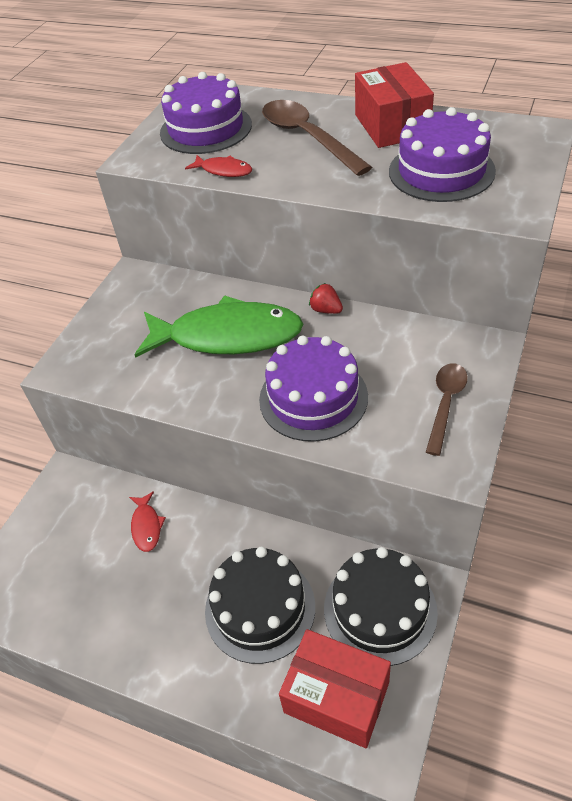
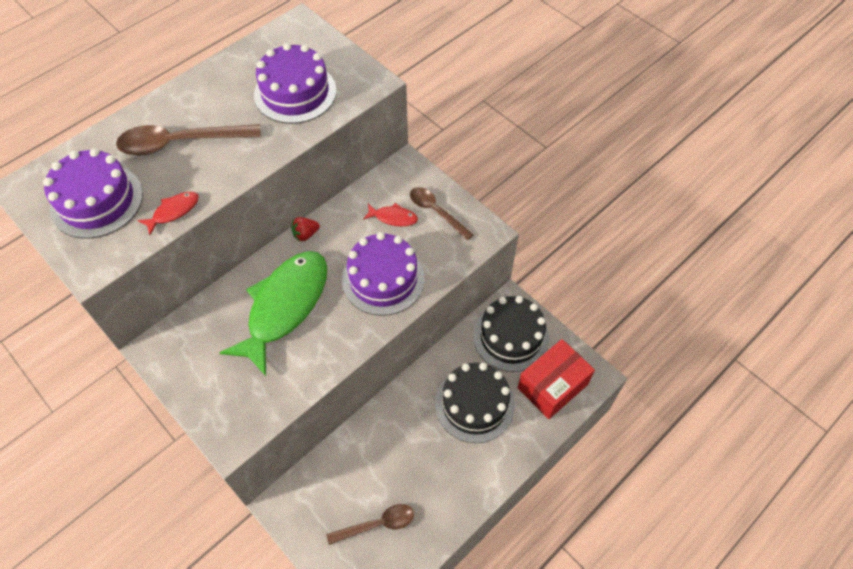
camera: 70 degrees left, 10 degrees up
red fish [129,491,166,552] -> red fish moved to [363,203,418,227]
red box [355,62,434,148] -> none
none -> brown spoon [326,504,414,545]

